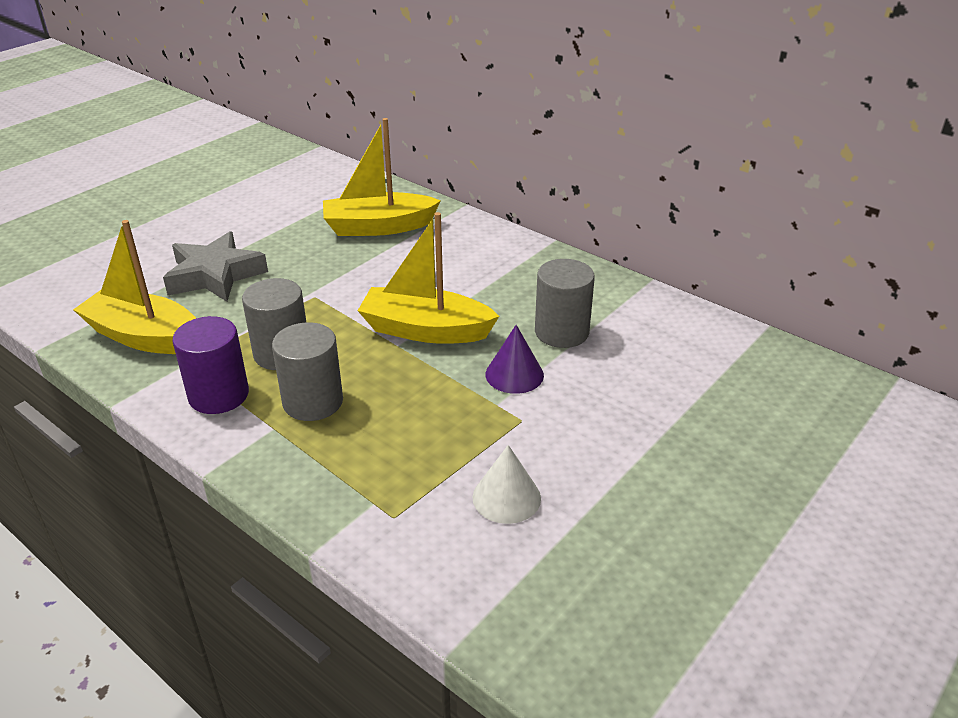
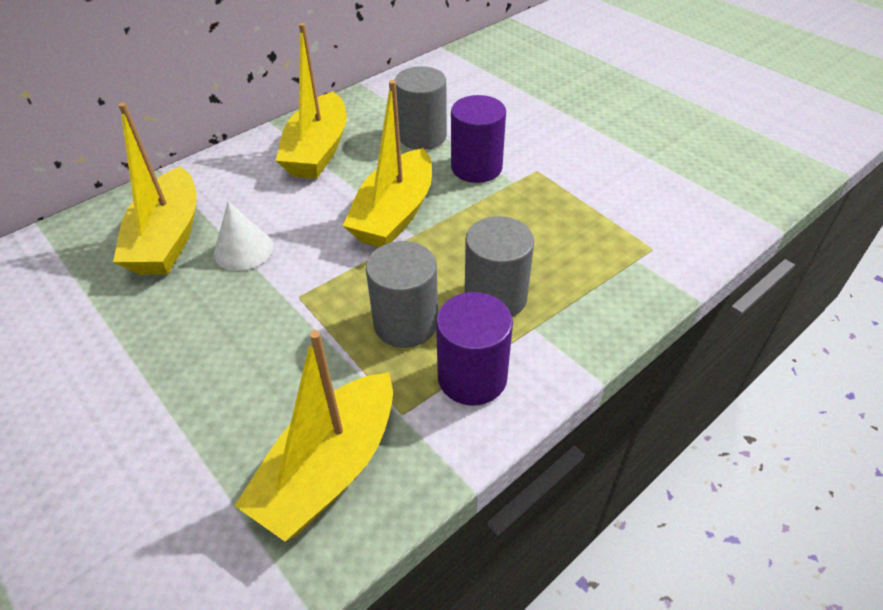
camera: 80 degrees left, 10 degrees up
grey star [163,231,268,302] -> none
white cone [472,445,541,524] -> white cone moved to [214,202,273,271]
purple cone [485,325,544,394] -> purple cylinder [451,95,506,183]
none -> yellow boat [276,23,347,179]

